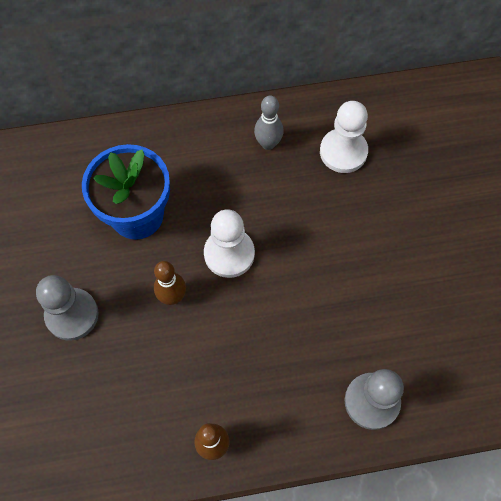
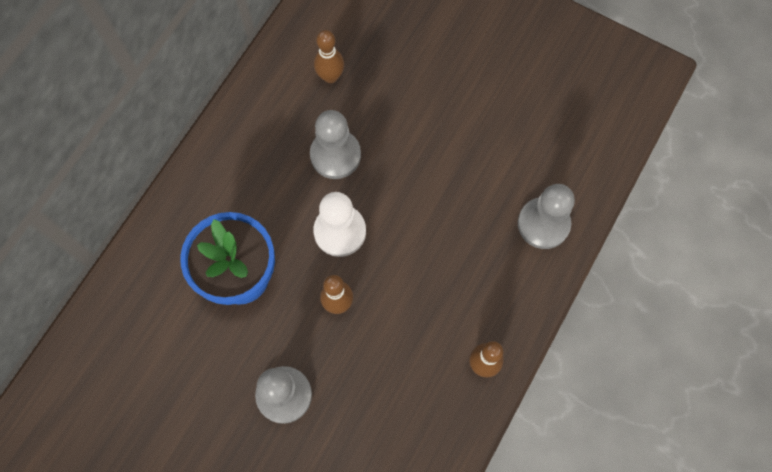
camera: 50 degrees left, 5 degrees up
grey bowling pin [254,96,284,150] -> none
white pawn [320,101,368,173] -> brown bowling pin [314,30,344,83]
none -> grey pawn [310,110,361,179]

